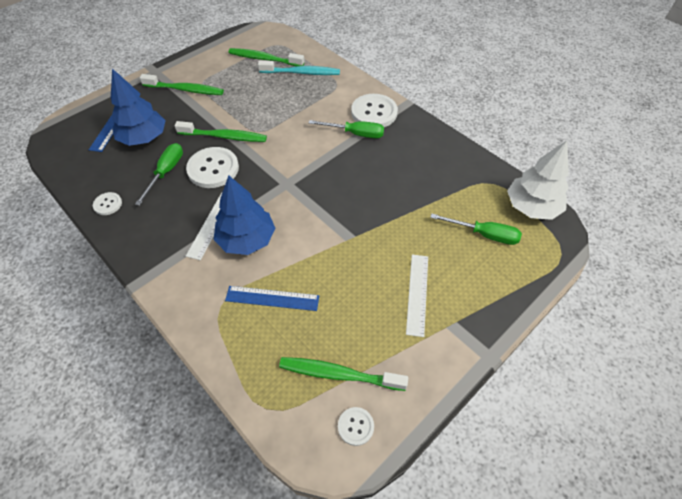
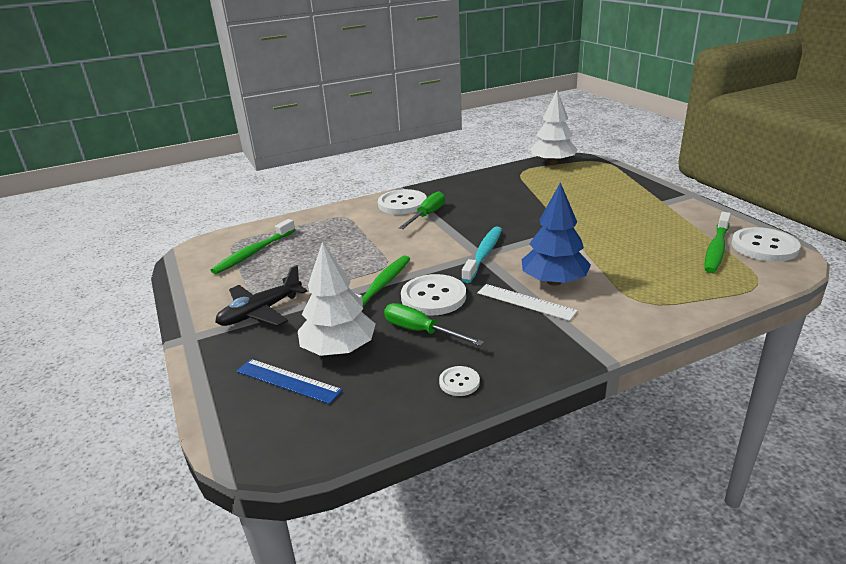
camera: 70 degrees left, 25 degrees down
blue tree [111,69,166,146] -> white tree [298,242,376,356]
green toothbrush [140,74,224,95] -> black plane [215,265,307,326]
blue ruler [225,286,319,311] -> none
turquoise toothbrush [258,61,340,75] -> turquoise toothbrush moved to [461,226,502,283]
white button [338,407,374,446] -> white button [732,227,801,262], size x1.97
white ruler [406,255,428,337] -> none
green screwdriver [430,213,522,245] -> none

